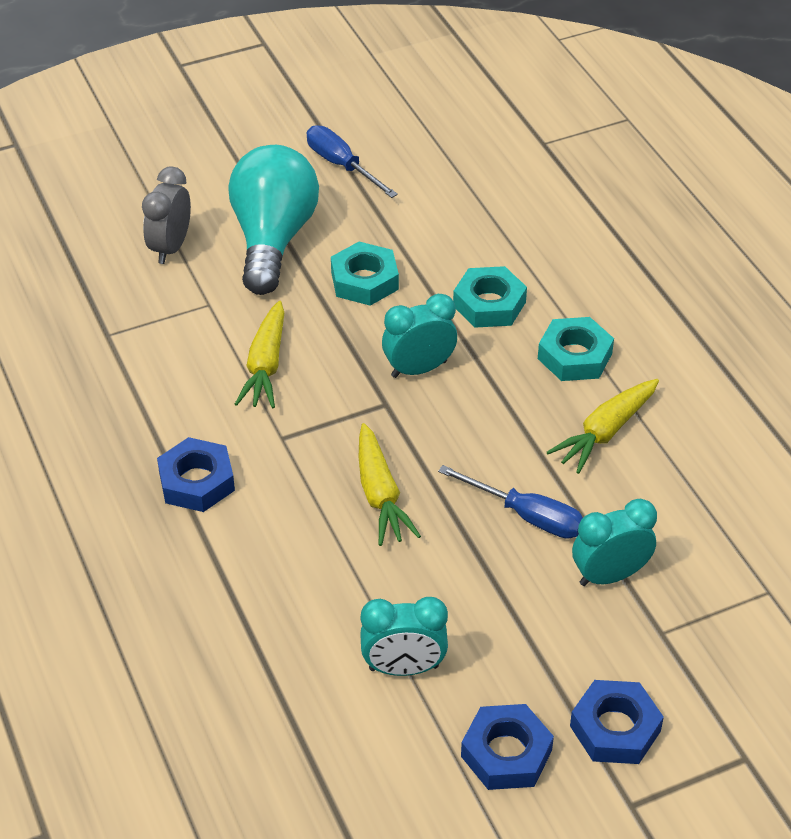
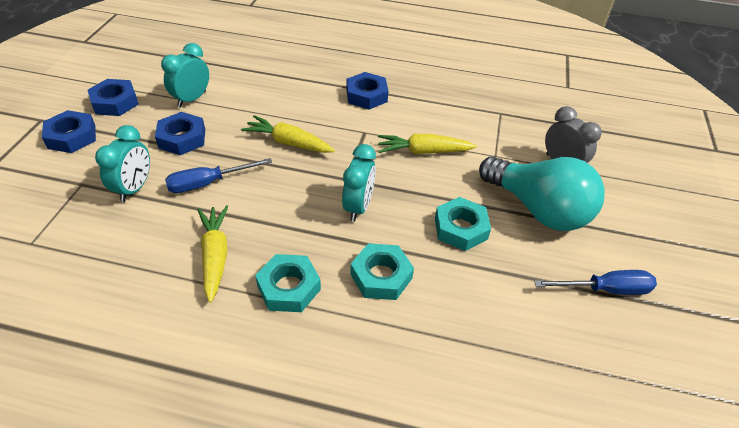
camera: 125 degrees right, 0 degrees up
yellow carrot [235,301,284,409] -> yellow carrot turned 45 degrees counterclockwise [378,134,477,154]
none -> blue nut [155,112,205,155]

